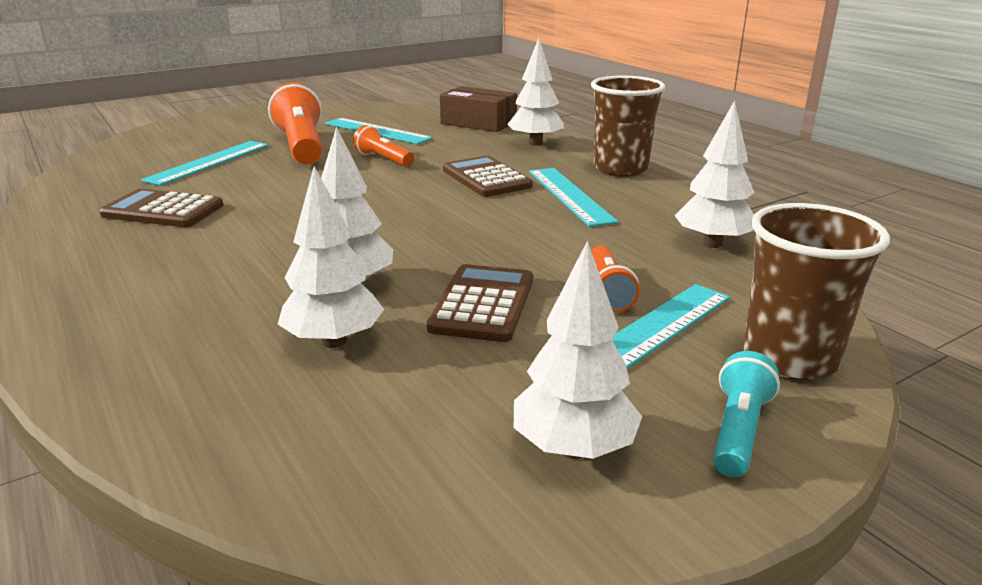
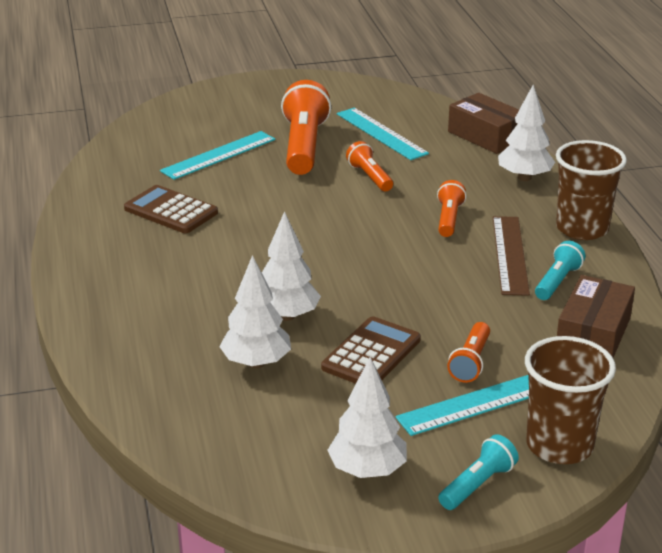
camera: 20 degrees right, 5 degrees up
brown calculator [443,156,533,197] -> orange flashlight [437,180,466,237]
turquoise ruler [529,168,618,227] -> brown ruler [493,216,530,296]
white tree [674,101,755,248] -> brown box [557,275,635,358]
none -> turquoise flashlight [535,241,585,300]

